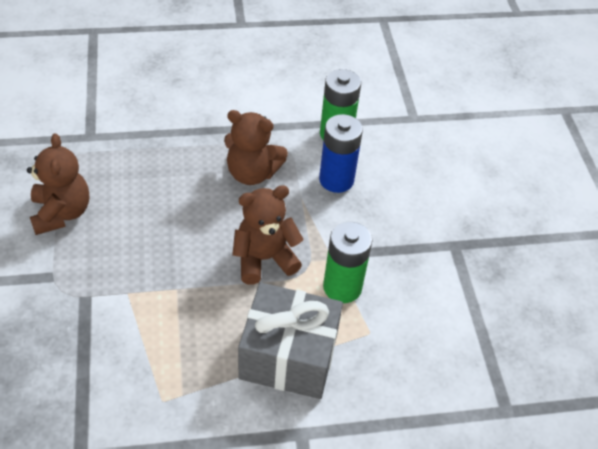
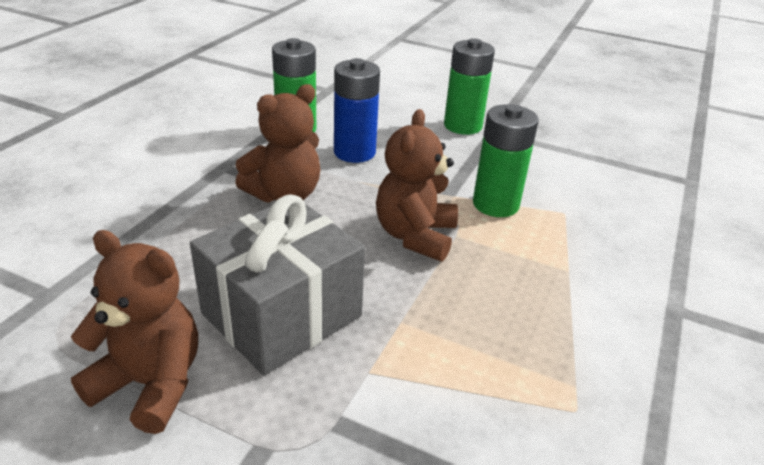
camera: 55 degrees left, 15 degrees down
grey gift [238,283,343,399] -> grey gift moved to [190,194,365,376]
none -> green battery [444,38,495,135]

